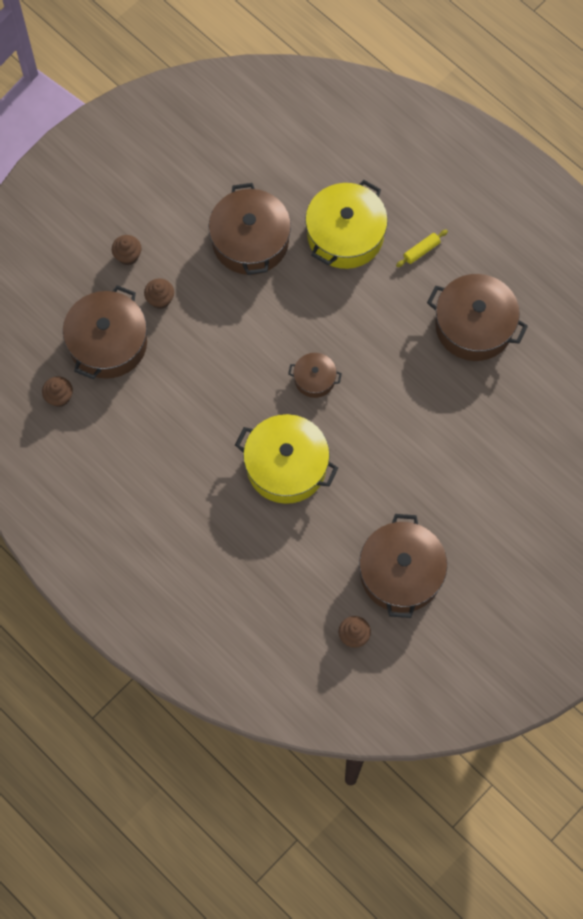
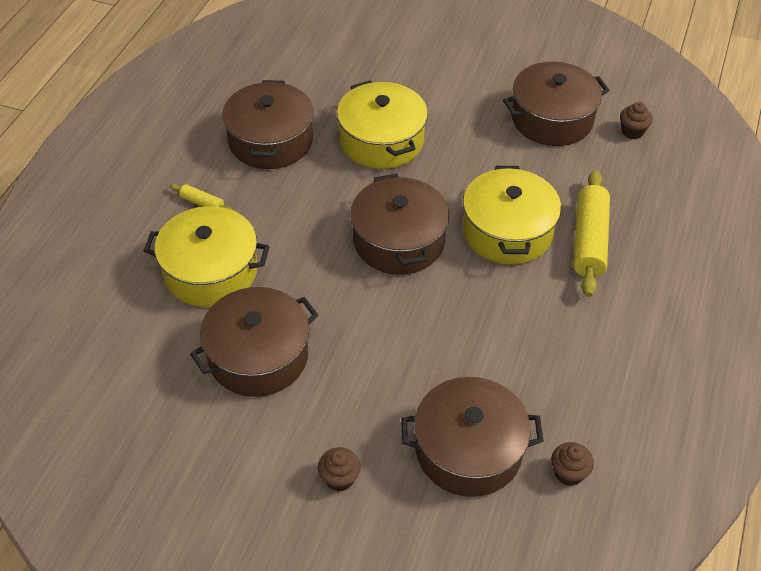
camera: 115 degrees left, 20 degrees down
brown cupcake [144,278,174,309] -> none
brown pot [288,353,342,398] -> brown pot [350,174,449,275], size x1.94
none -> yellow pot [337,80,428,169]
none -> yellow rolling pin [573,170,610,297]

